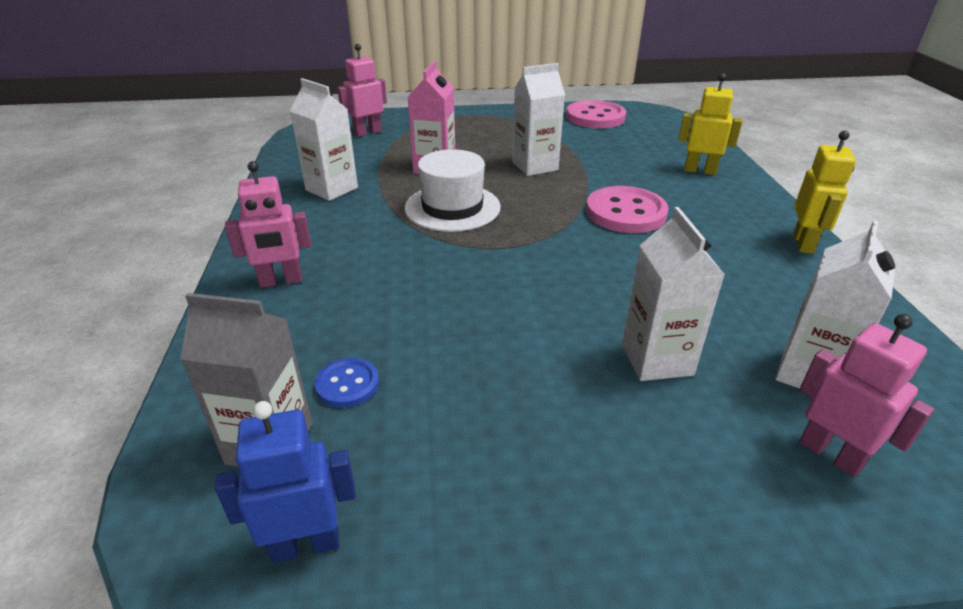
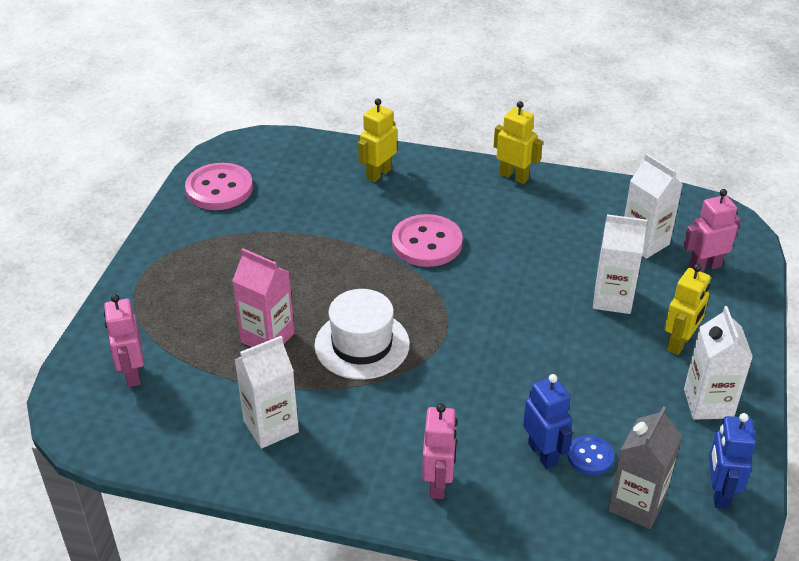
camera: 70 degrees left, 5 degrees up
white carton [512,63,565,176] -> white carton moved to [684,306,753,420]
none -> blue robot [523,374,573,469]
none -> yellow robot [664,264,711,355]

